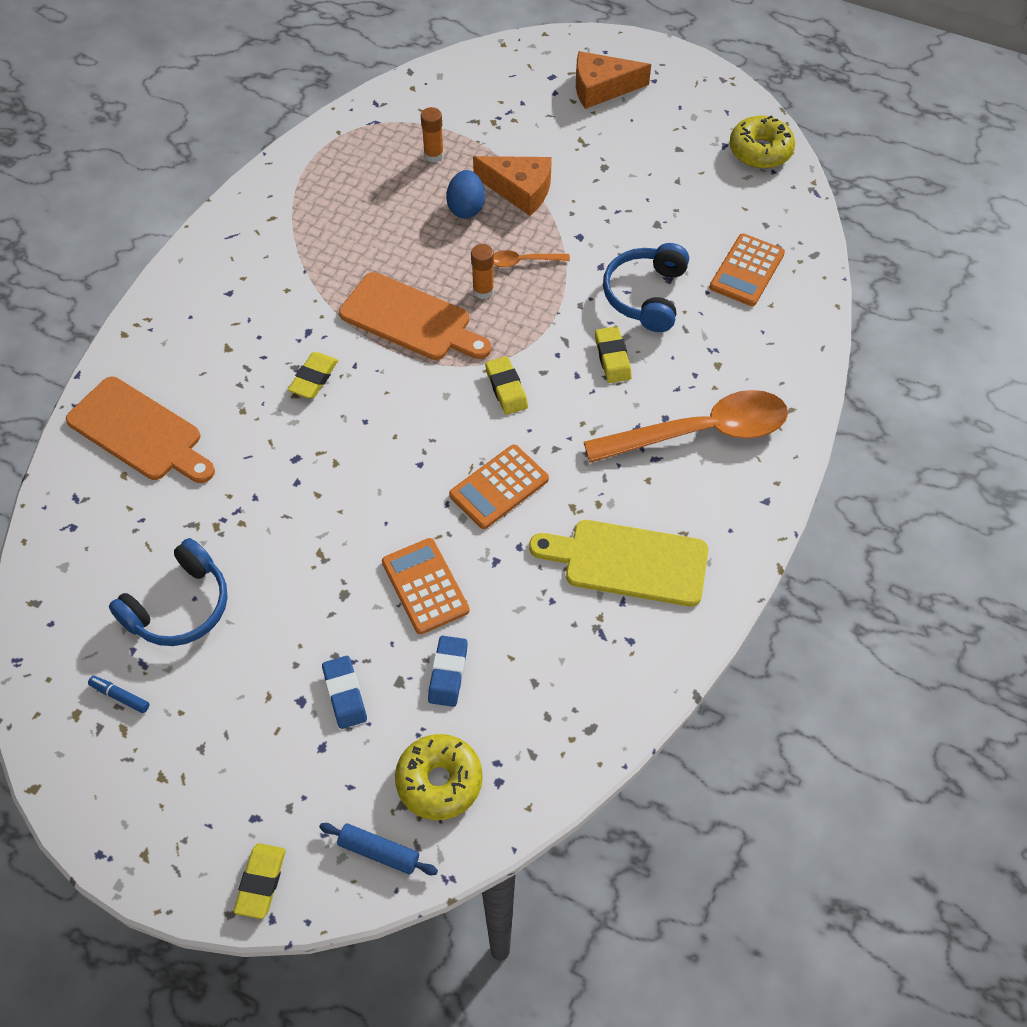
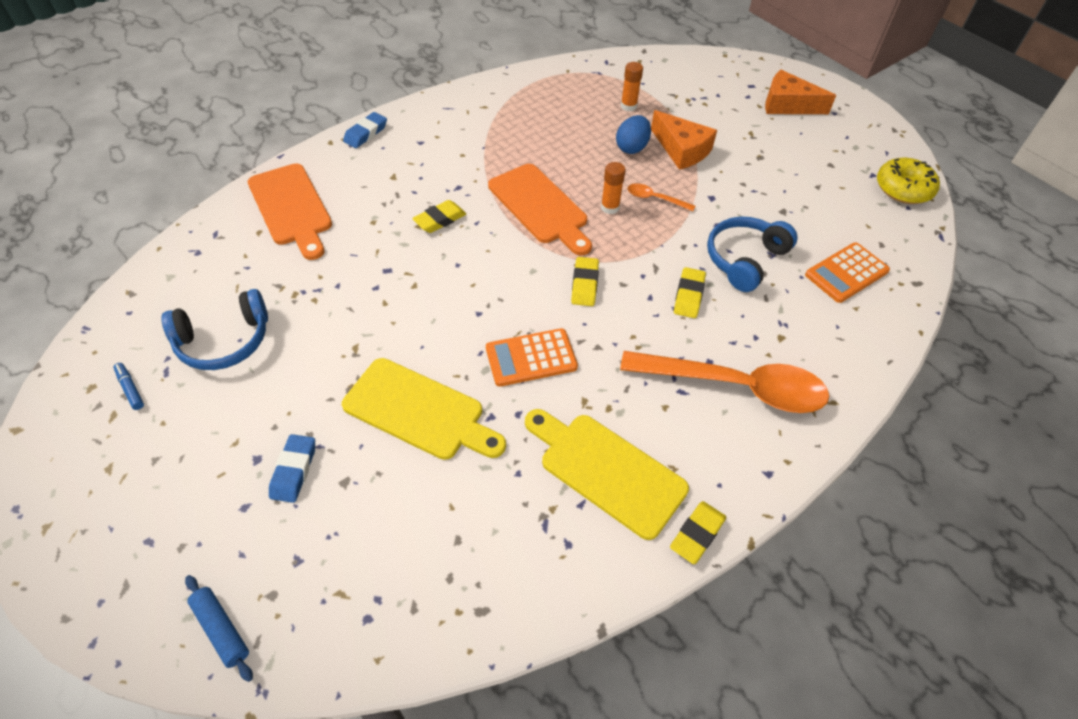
camera: 25 degrees right, 5 degrees down
yellow eraser [234,843,286,919] -> yellow eraser moved to [670,501,726,564]
orange calculator [382,538,470,634] -> yellow cutting board [342,358,506,460]
yellow donut [395,734,483,820] -> none
blue eraser [428,636,468,707] -> blue eraser moved to [343,112,387,148]

